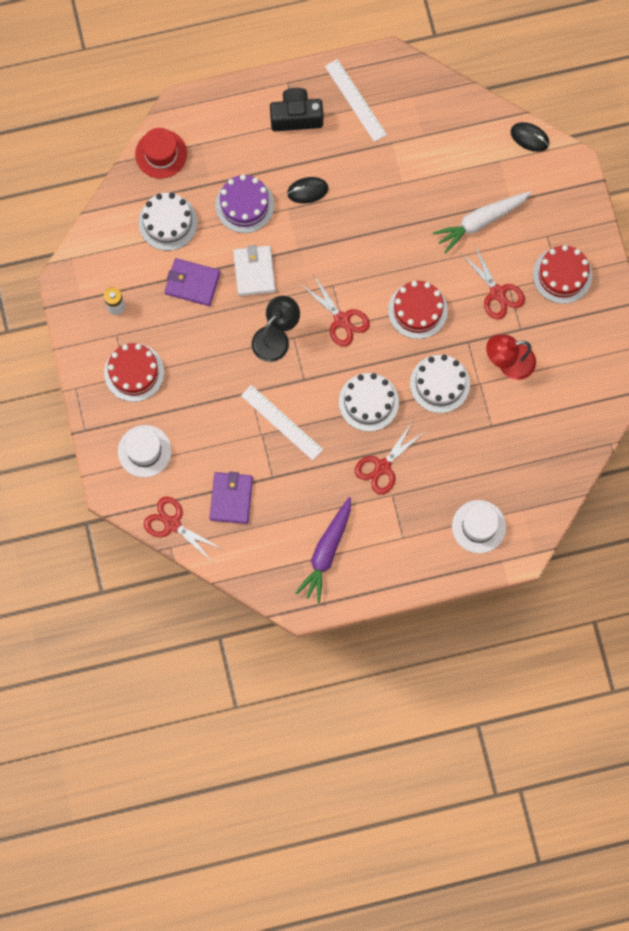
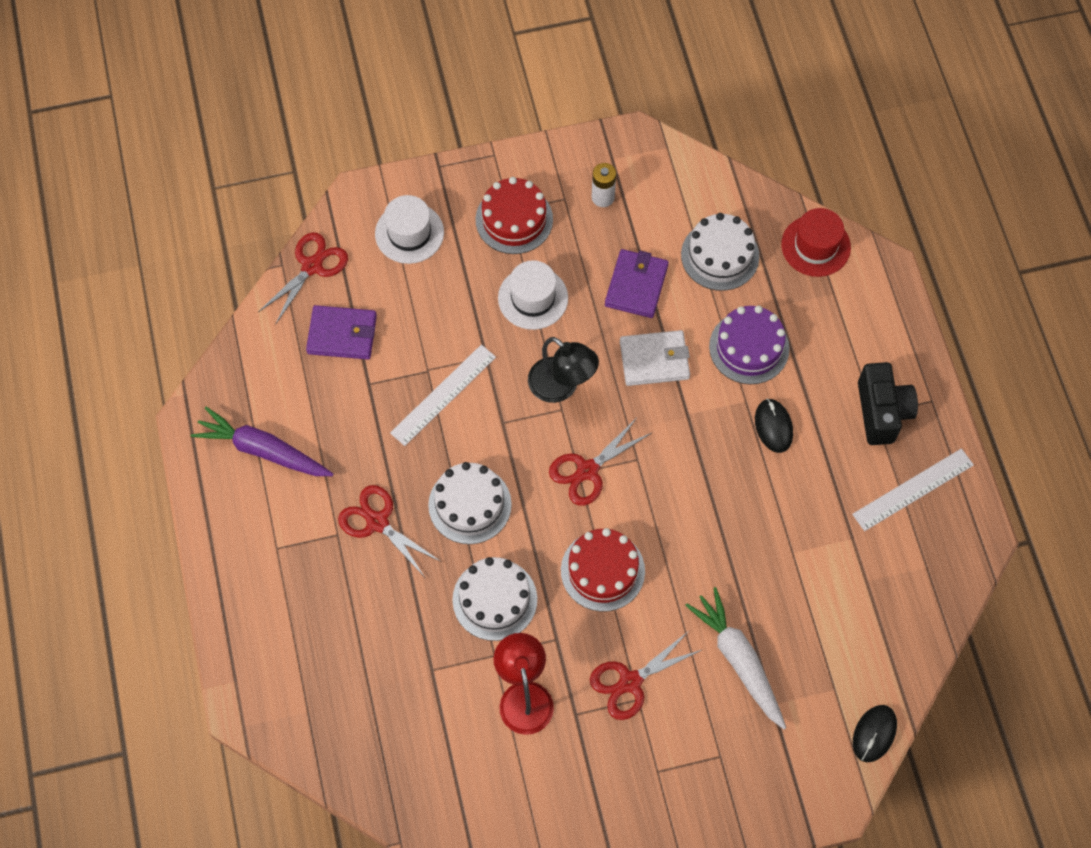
camera: 90 degrees right, 10 degrees down
white hat [452,500,506,553] -> white hat moved to [498,260,568,330]
red cake [533,245,592,304] -> none

